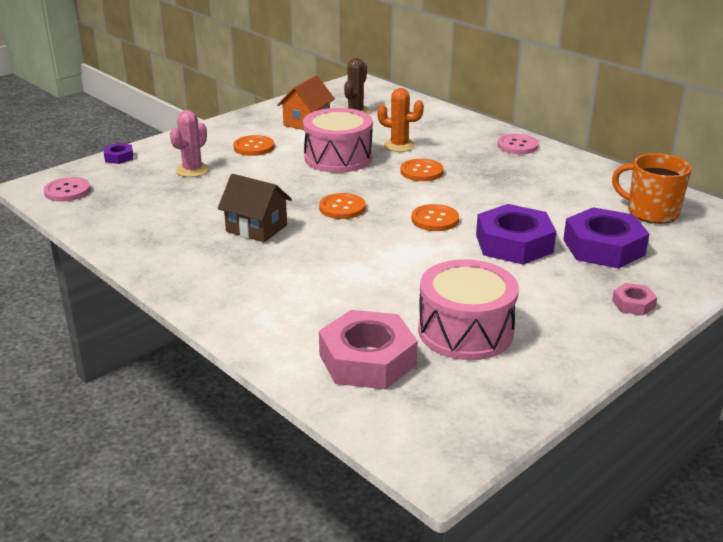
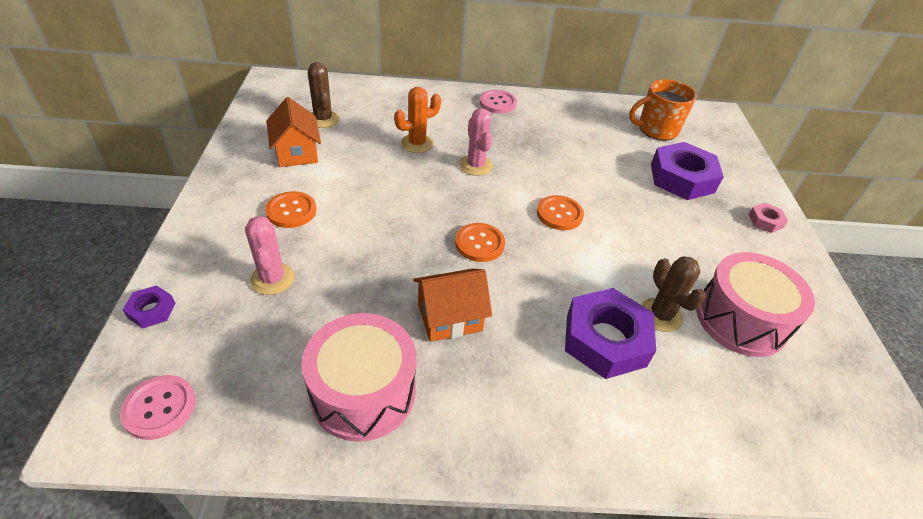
camera: 50 degrees left, 15 degrees up
brown house [218,174,292,242] -> orange house [413,269,492,342]
pink drum [303,108,373,173] -> pink drum moved to [302,313,416,442]
pink nut [319,310,418,389] -> none
orange button [400,159,444,181] -> pink cactus [459,108,493,176]
purple nut [476,204,556,265] -> purple nut moved to [565,288,656,379]
none -> brown cactus [642,256,706,332]

